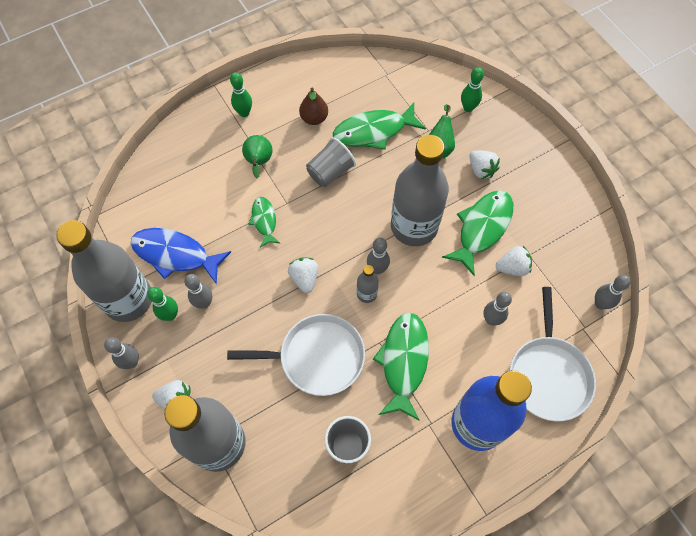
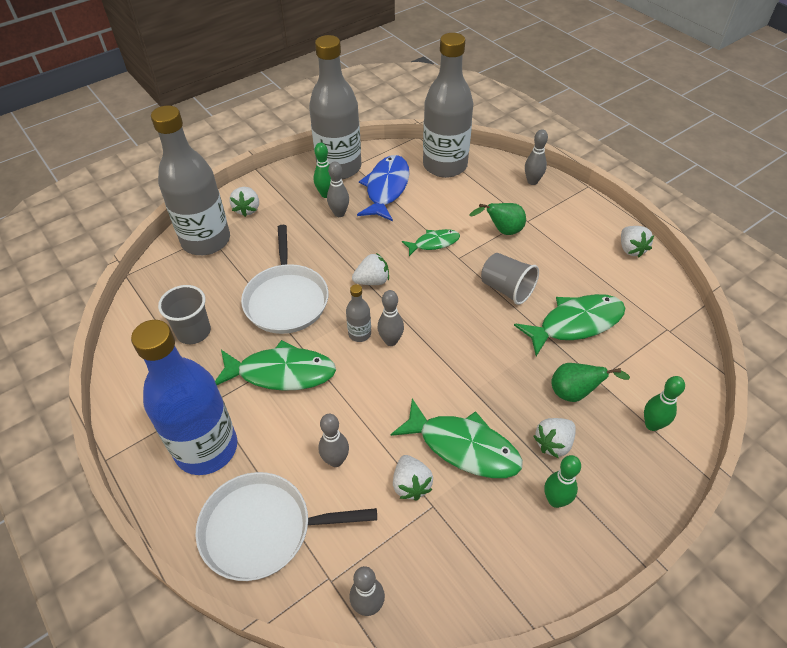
camera: 85 degrees right, 15 degrees down
grey bowling pin [104,337,139,369] -> grey bowling pin moved to [525,129,548,185]
green bowling pin [230,72,252,117] -> green bowling pin moved to [545,455,581,508]
brown pear [299,88,328,125] -> none
green fish [333,103,426,150] -> green fish turned 90 degrees clockwise [514,294,625,356]
grey bottle [391,135,449,246] -> grey bottle moved to [423,33,473,178]
none -> white strawberry [621,226,654,257]

